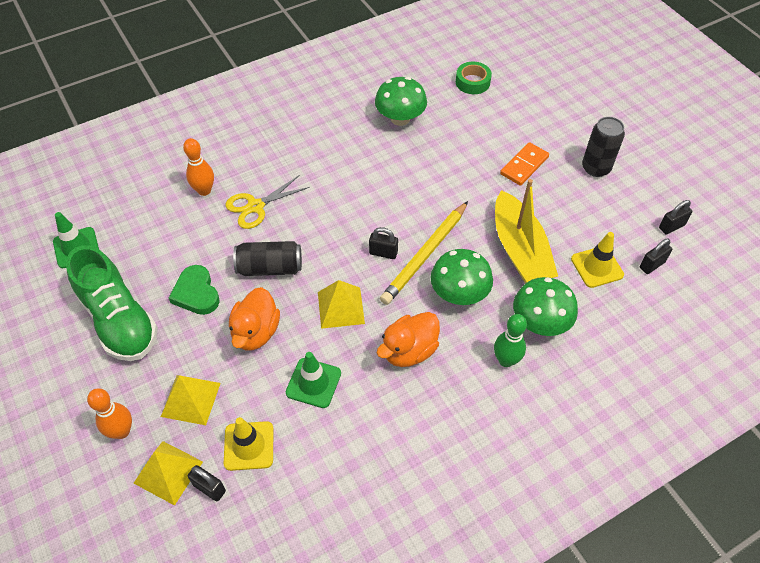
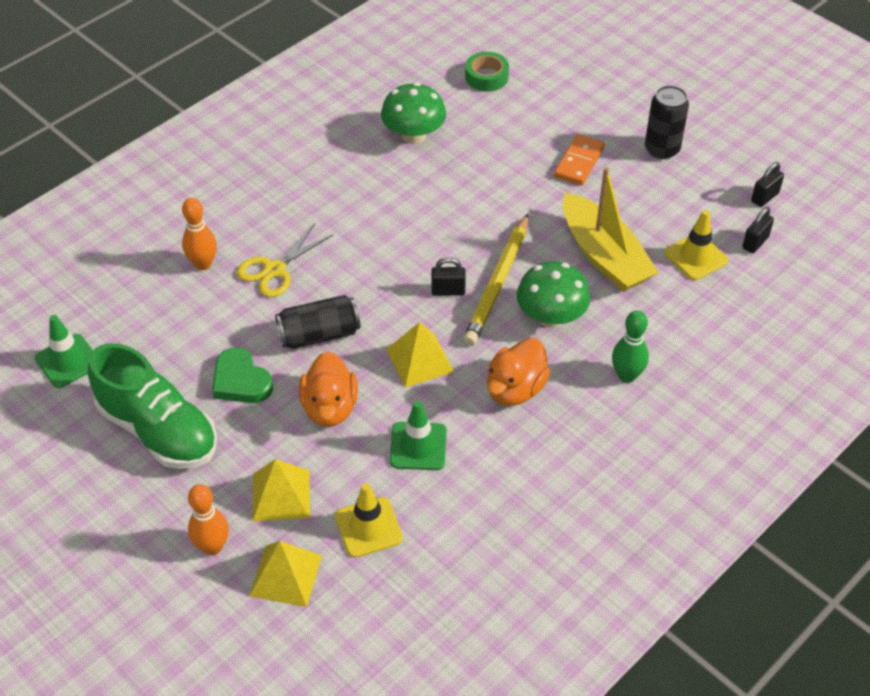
camera: 15 degrees left, 5 degrees down
black padlock [188,465,226,501] -> none
green mushroom [513,277,578,336] -> none

